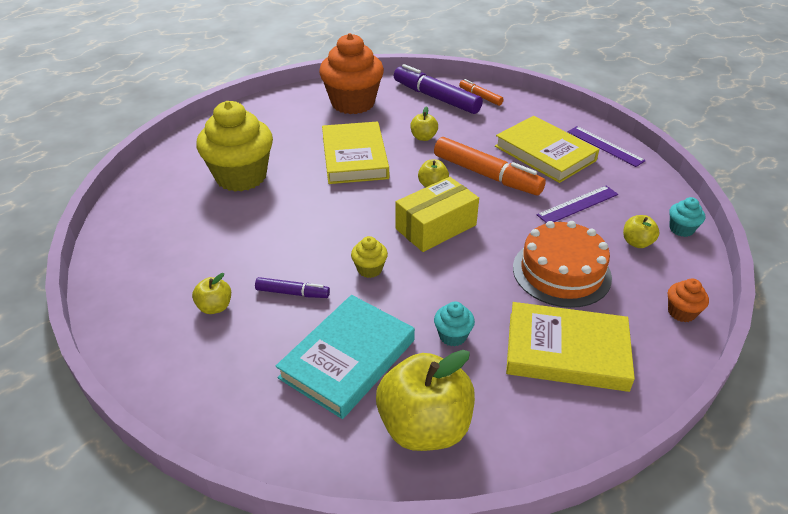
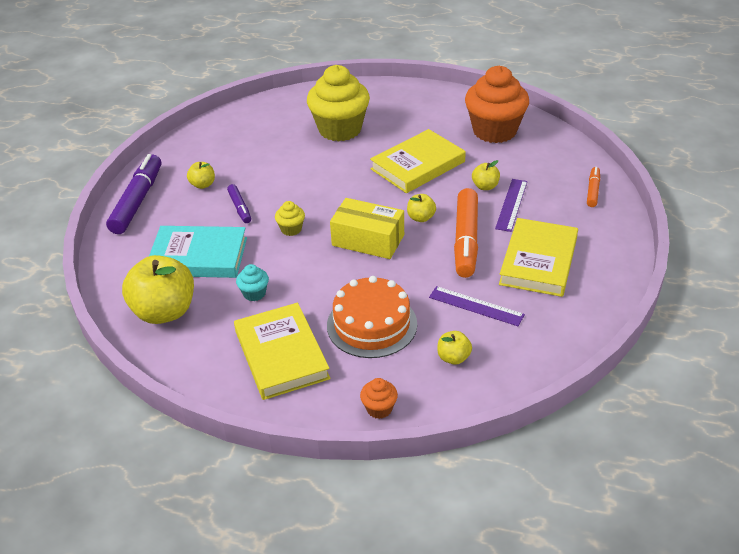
camera: 60 degrees right, 0 degrees up
purple marker [394,64,483,114] -> purple marker moved to [106,154,161,234]
purple ruler [567,126,646,167] -> purple ruler moved to [495,179,527,232]
turquoise cupcake [669,197,705,237] -> none

